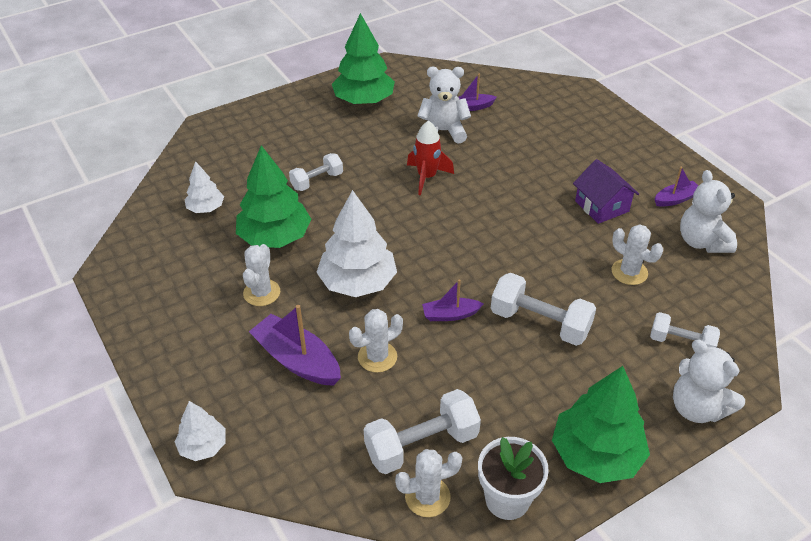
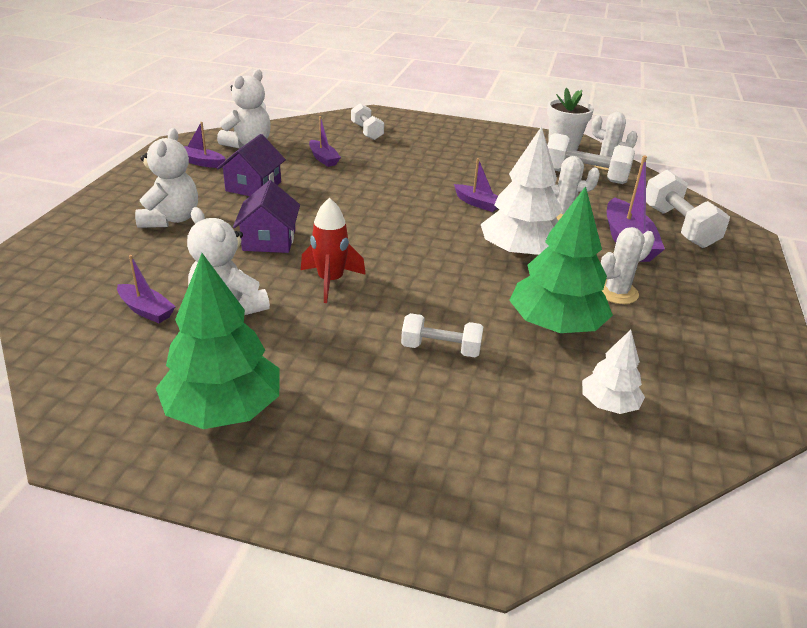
camera: 135 degrees left, 10 degrees down
white tree [174,401,226,461] -> none
white dumbbell [491,273,596,346] -> white dumbbell moved to [646,170,730,248]
green tree [552,366,650,483] -> none
white cactus [612,224,663,285] -> purple boat [309,116,341,167]
white teddy bear [673,339,745,423] -> white teddy bear moved to [135,128,198,228]
none -> purple house [233,180,300,253]

